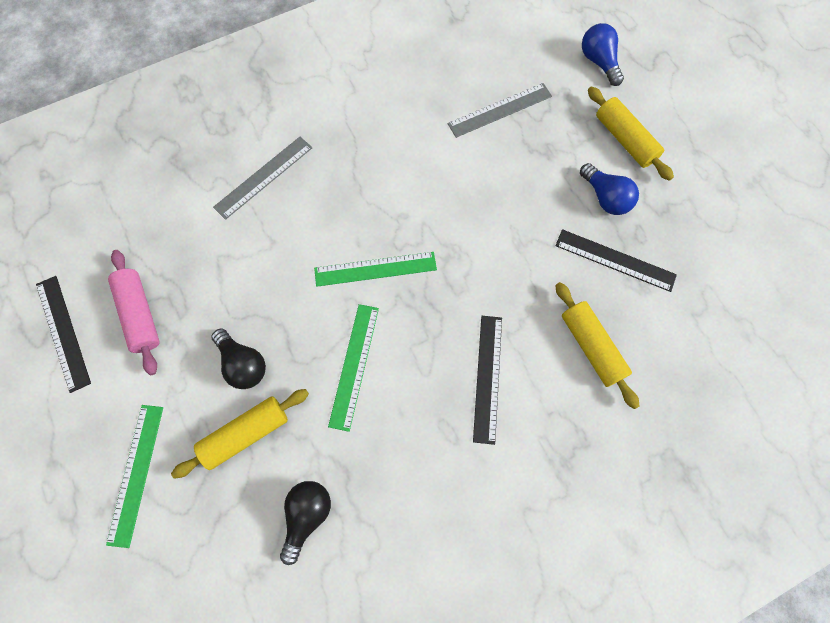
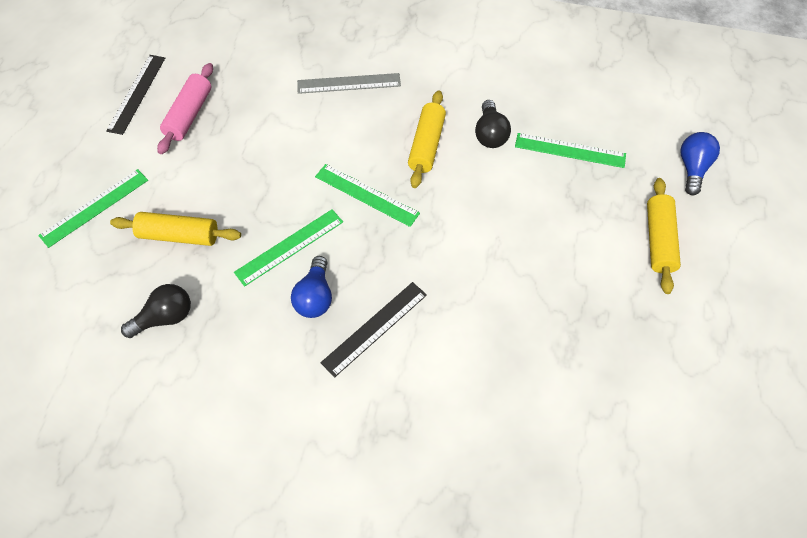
camera: 40 degrees right, 10 degrees down
black light bulb [211,329,266,389] -> black light bulb moved to [475,100,511,148]
grey ruler [448,83,552,138] -> green ruler [515,133,626,168]
black ruler [555,229,677,292] -> none
yellow rolling pin [555,282,639,409] -> yellow rolling pin moved to [408,90,446,188]
blue light bulb [580,163,639,215] -> blue light bulb moved to [291,256,332,318]

